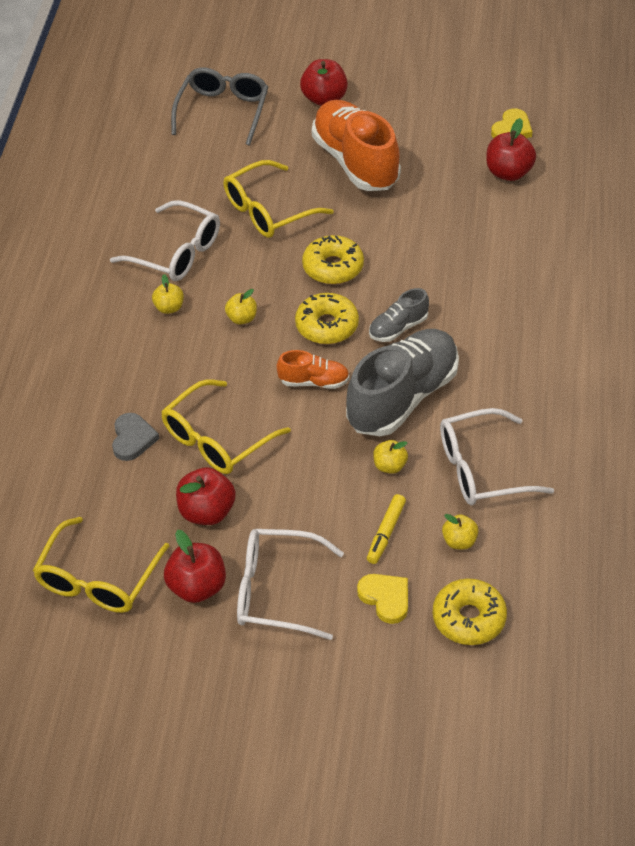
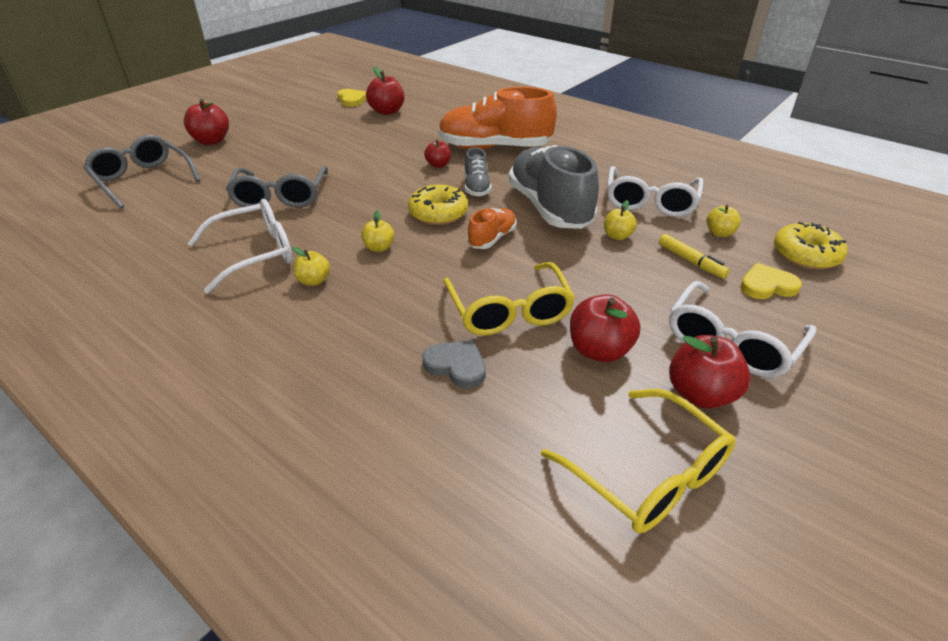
camera: 60 degrees left, 10 degrees down
yellow glasses [224,160,334,238] -> grey glasses [226,166,328,208]
yellow donut [302,235,364,284] -> none
orange shoe [312,100,401,191] -> orange shoe moved to [438,87,557,149]
none -> red apple [424,140,451,168]

